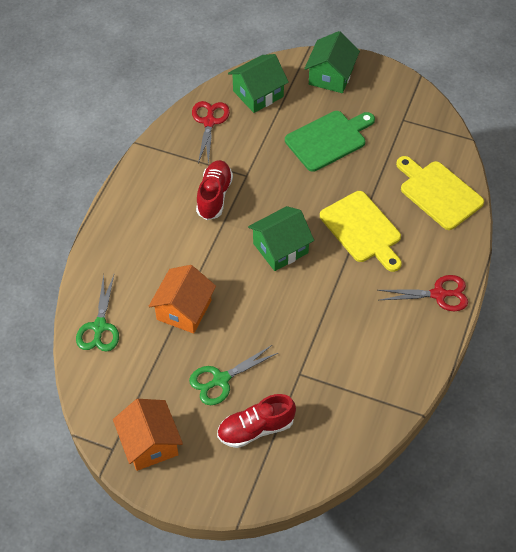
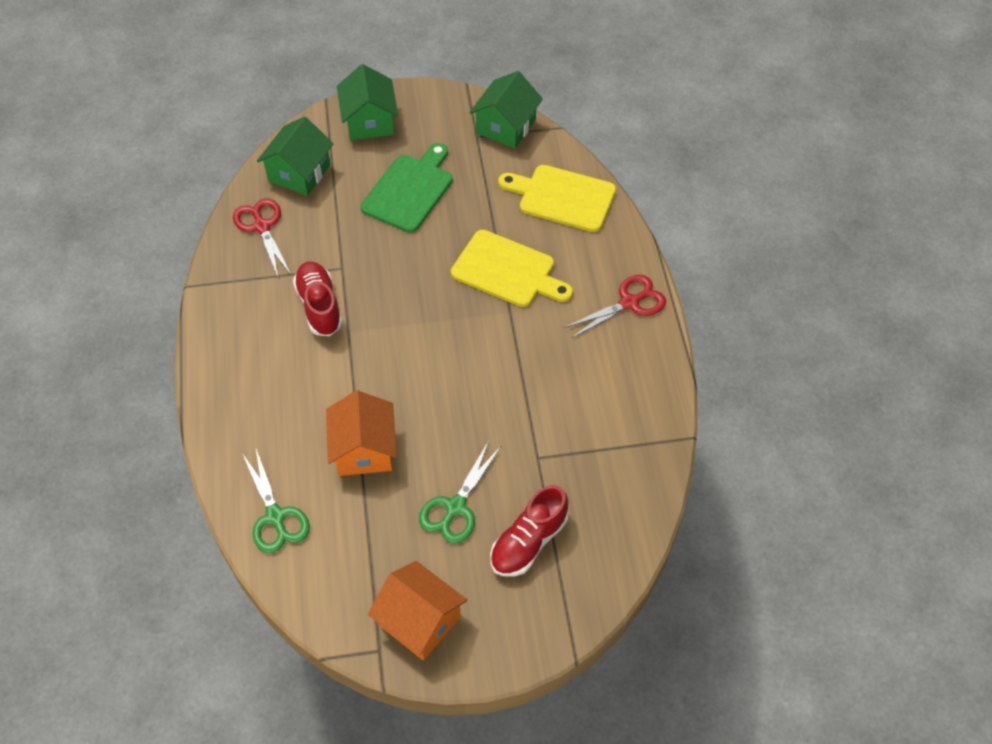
camera: 30 degrees left, 0 degrees up
green house [248,206,314,271] -> green house moved to [469,71,543,149]

